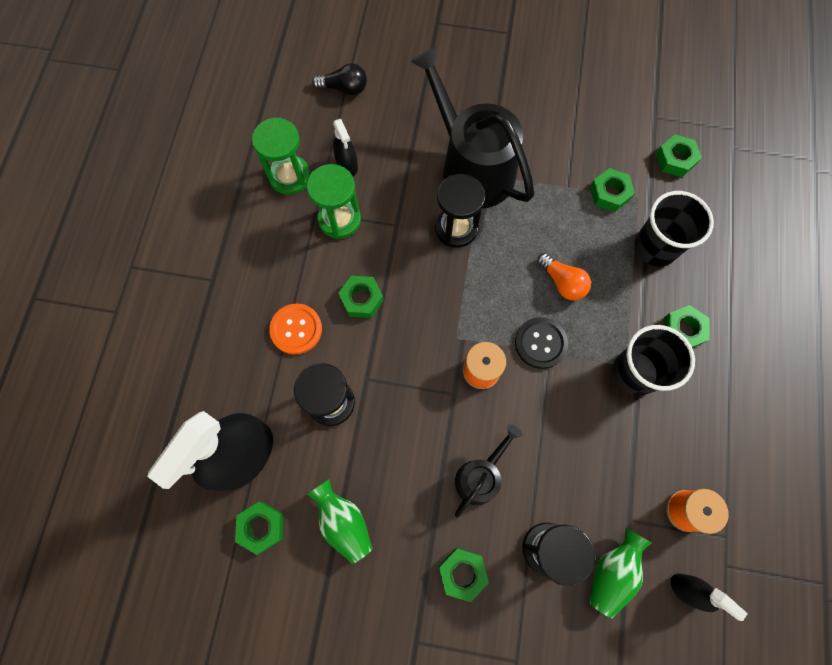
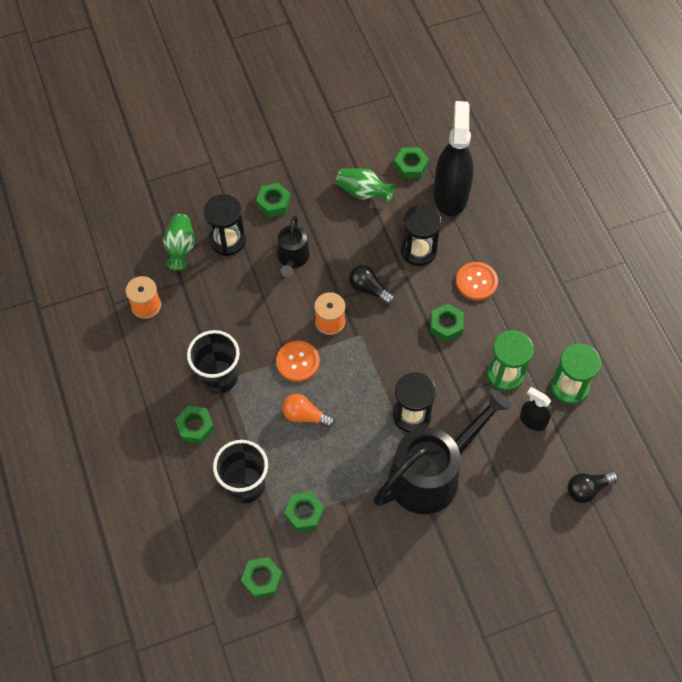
camera: 150 degrees right, 10 degrees down
black watering can [410,46,534,208] -> black watering can turned 60 degrees counterclockwise [374,389,511,514]
black button [515,317,568,369] -> orange button [276,341,320,382]
black spray bottle [671,573,748,621] -> none
none -> black light bulb [349,265,394,305]

